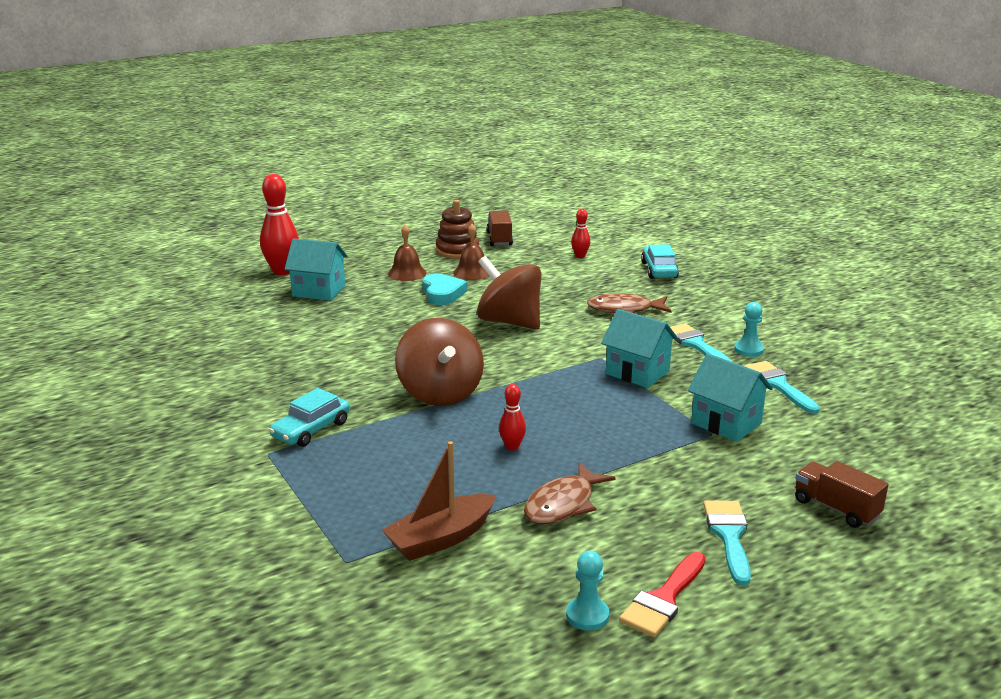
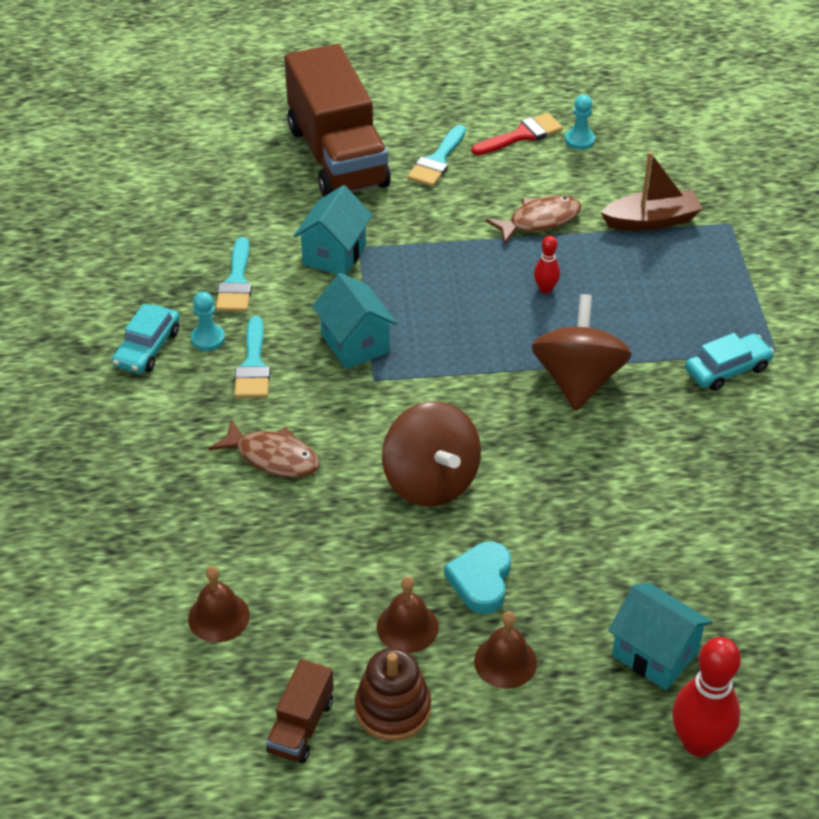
camera: 155 degrees left, 20 degrees up
red bowling pin [571,209,590,258] -> brown bell [188,566,250,643]
turquoise car [641,244,679,279] -> turquoise car moved to [112,304,180,374]
turquoise house [688,353,773,442] -> turquoise house turned 45 degrees clockwise [294,185,372,275]
brown truck [795,461,889,528] -> brown truck [284,44,391,196], size x2.29

